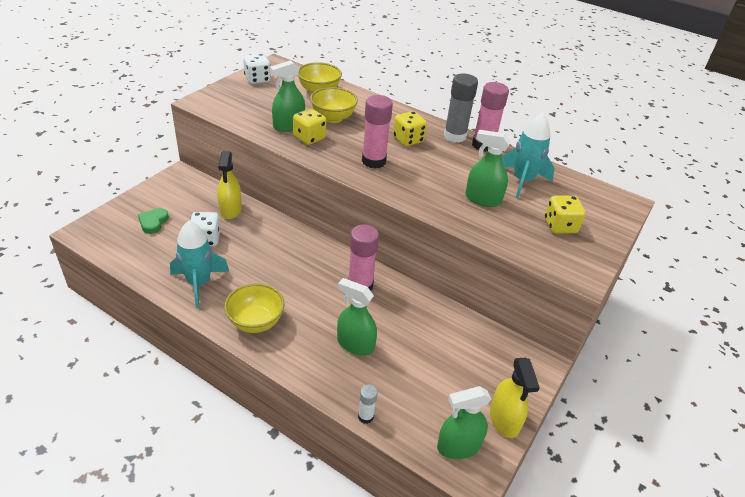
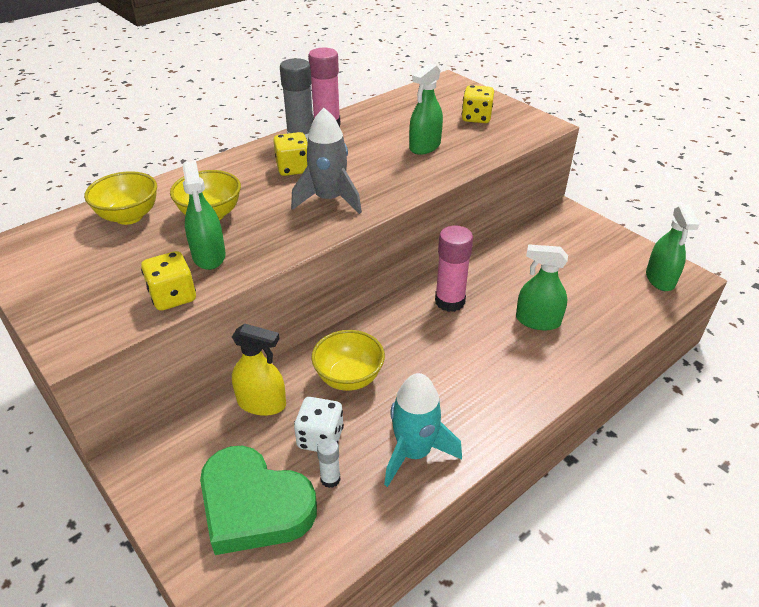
camera: 70 degrees left, 0 degrees up
green heart [138,208,169,234] -> green heart [200,446,317,555], size x2.18
yellow bowl [224,283,284,333] -> yellow bowl moved to [311,330,385,391]
white dice [243,53,271,84] -> none
yellow dice [293,108,326,145] -> yellow dice moved to [141,251,196,311]
green spray bottle [337,278,377,355] -> green spray bottle turned 60 degrees clockwise [516,244,568,330]
white glue stick [358,385,378,424] -> white glue stick moved to [317,438,340,488]
pink glue stick [362,95,393,168] -> grey rocket [291,108,362,214]
yellow spray bottle [490,358,540,438] -> none
turquoise rocket [502,113,555,199] -> none

